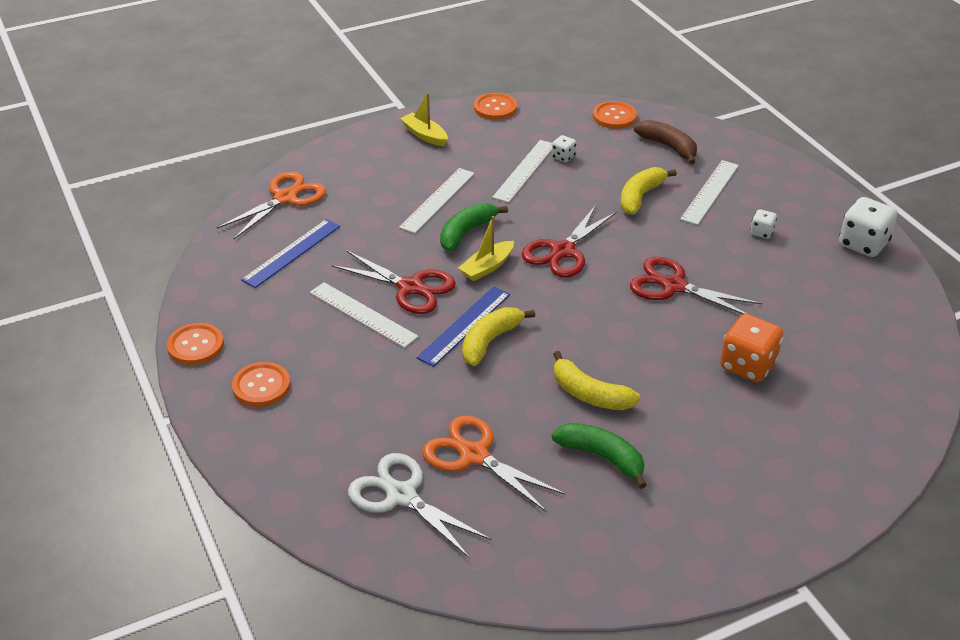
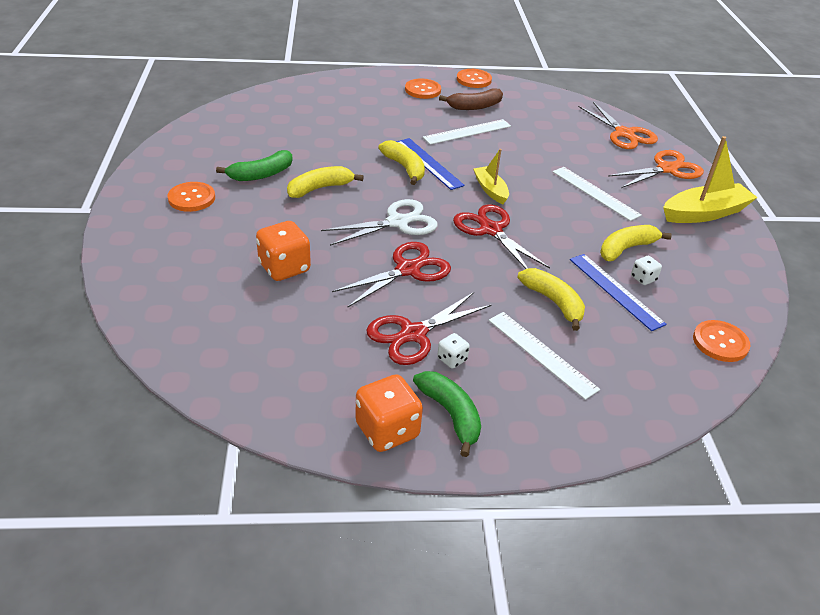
camera: 110 degrees right, 0 degrees up
blue ruler [241,219,340,288] -> blue ruler moved to [570,254,667,331]
red scissors [332,250,456,314] -> red scissors moved to [366,292,491,365]
white scissors [348,453,491,559] -> white scissors moved to [321,199,438,246]
yellow boat [400,93,448,146] -> yellow boat [663,136,758,223], size x1.72
orange scissors [422,415,565,513] -> orange scissors moved to [608,150,704,188]
green banana [440,203,508,251] -> green banana moved to [413,371,481,457]
orange button [474,93,517,120] -> orange button moved to [168,182,215,212]
white ruler [492,140,552,203] -> yellow banana [600,225,672,261]
brown banana [634,120,697,164] -> brown banana moved to [439,88,503,110]
white dice [839,197,897,257] -> orange dice [356,374,423,452]

